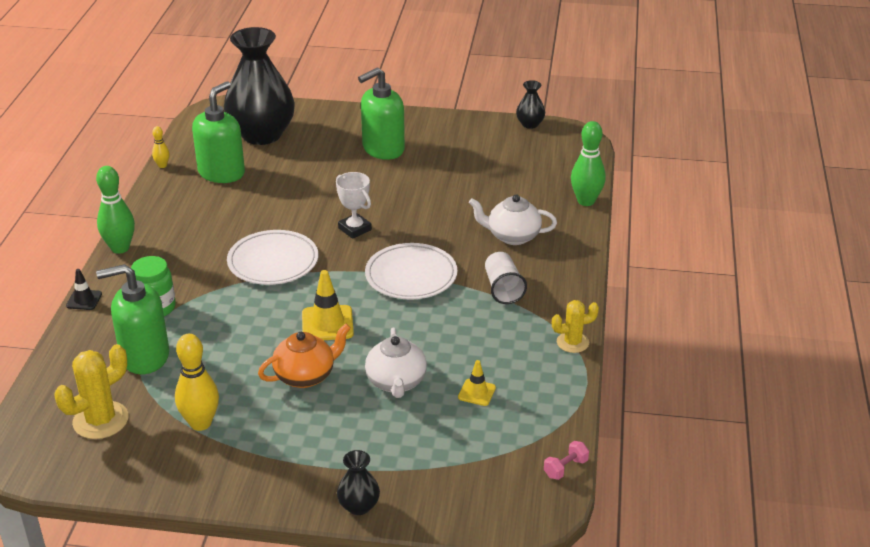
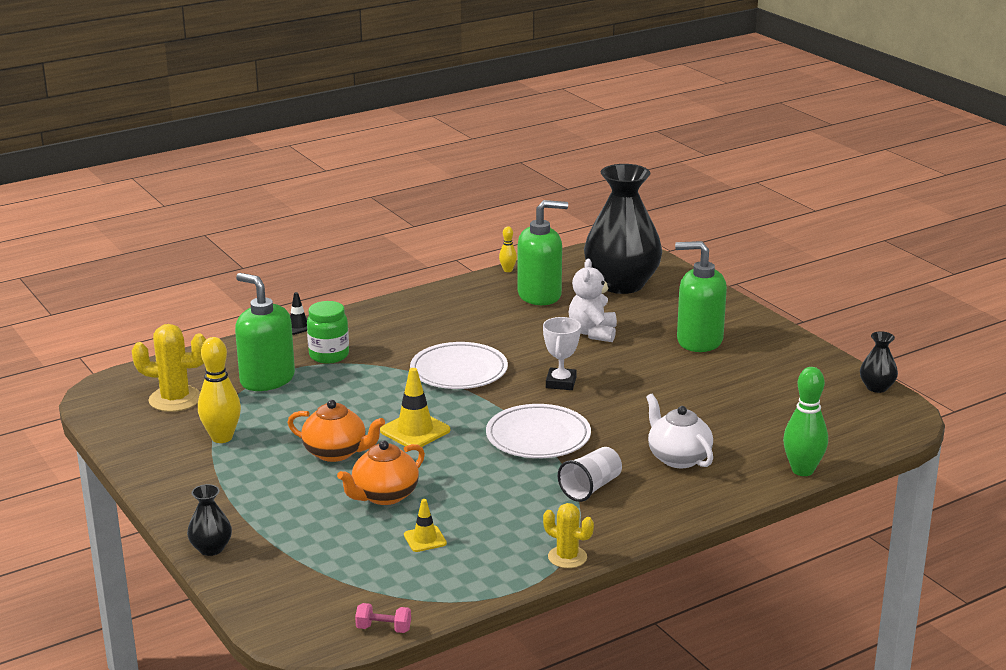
camera: 50 degrees right, 10 degrees down
green bowling pin [96,166,135,254] -> none
white teapot [365,328,427,398] -> orange teapot [337,440,425,505]
none -> white teddy bear [569,259,617,342]

